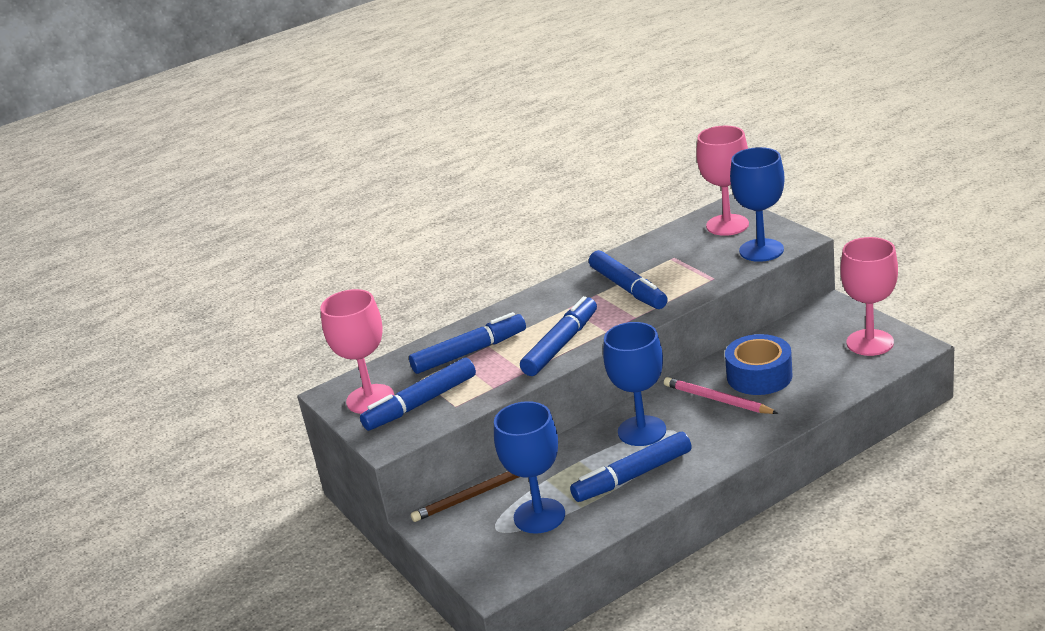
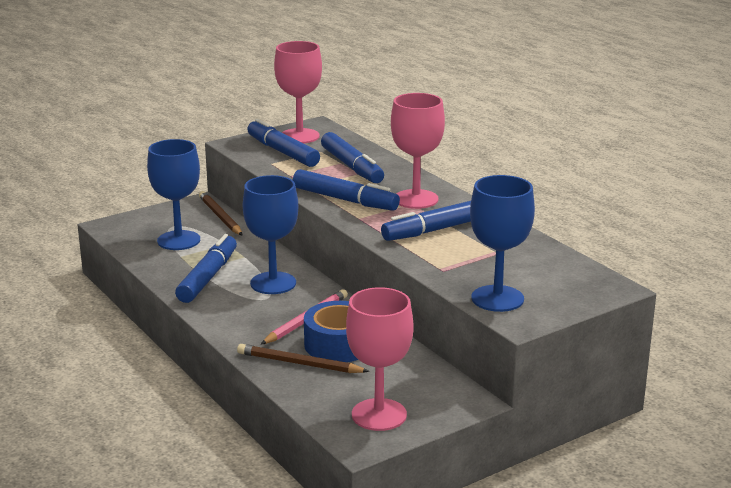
camera: 85 degrees right, 5 degrees down
blue marker [570,432,692,502] -> blue marker turned 45 degrees clockwise [175,234,237,303]
pink goblet [696,126,749,236] -> pink goblet moved to [391,93,445,209]
none -> brown pencil [237,344,369,373]

